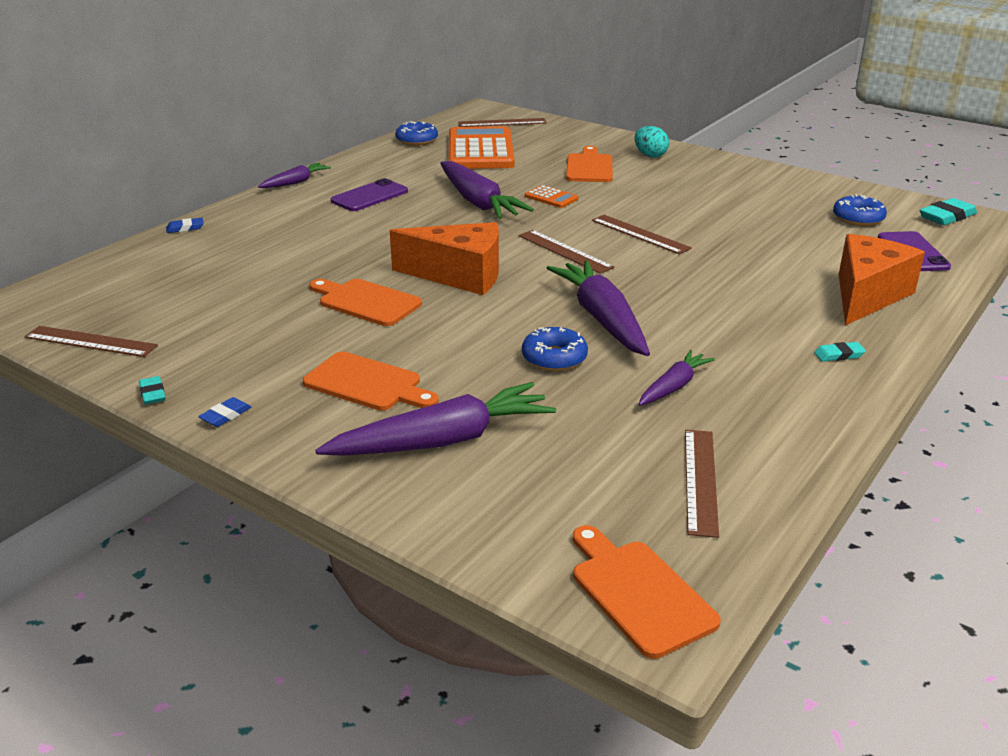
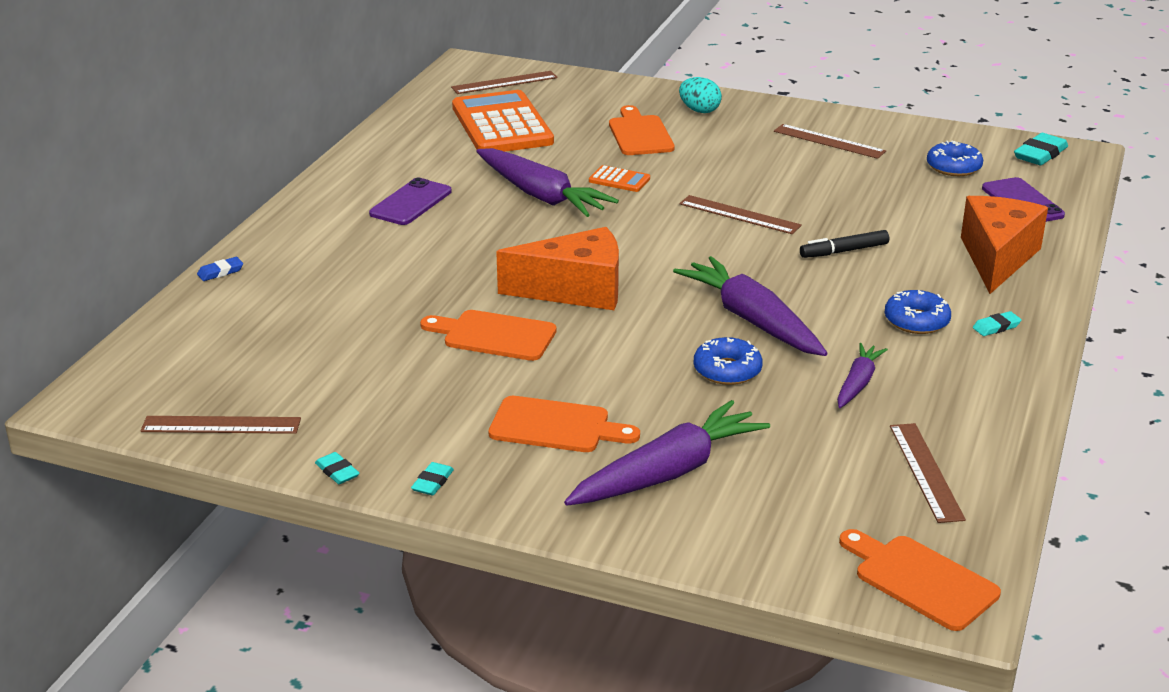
camera: 15 degrees left, 0 degrees up
blue eraser [198,397,251,427] -> turquoise eraser [411,462,454,495]
purple carrot [258,163,331,188] -> none
blue donut [395,121,438,146] -> blue donut moved to [885,290,951,334]
brown ruler [518,230,614,274] -> brown ruler moved to [774,124,886,159]
none -> black marker [800,230,889,258]

